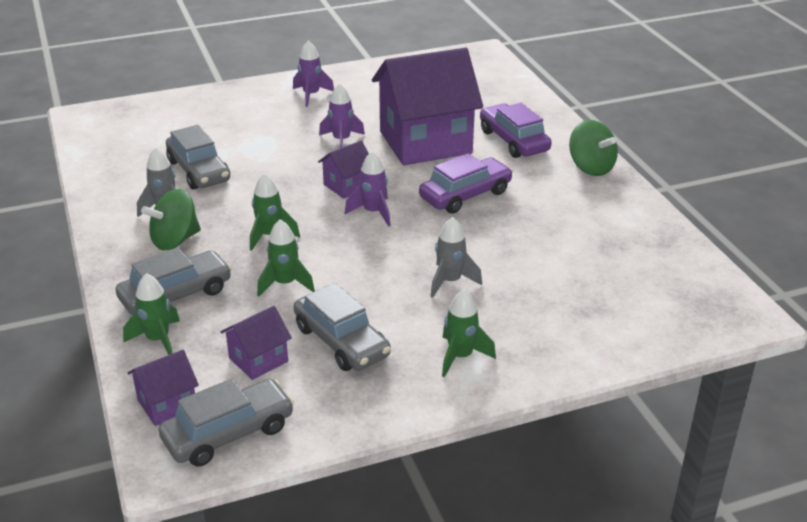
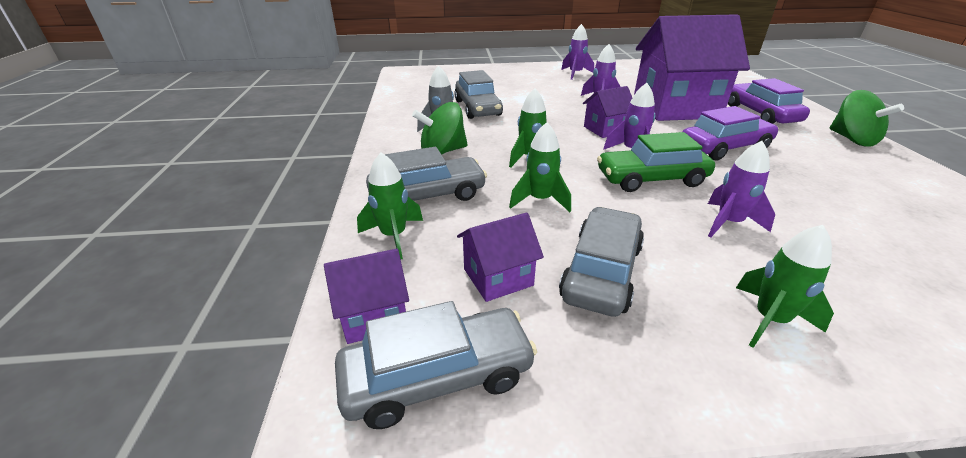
camera: 15 degrees right, 0 degrees up
grey car [294,283,391,371] -> grey car turned 135 degrees counterclockwise [559,207,644,317]
grey rocket [430,217,482,298] -> purple rocket [708,141,775,237]
none -> green car [597,132,715,192]

